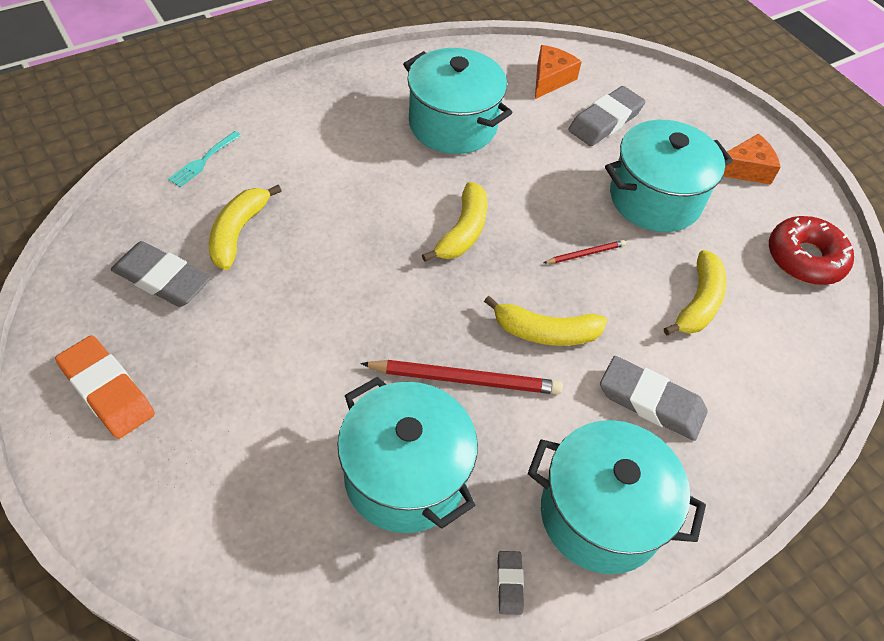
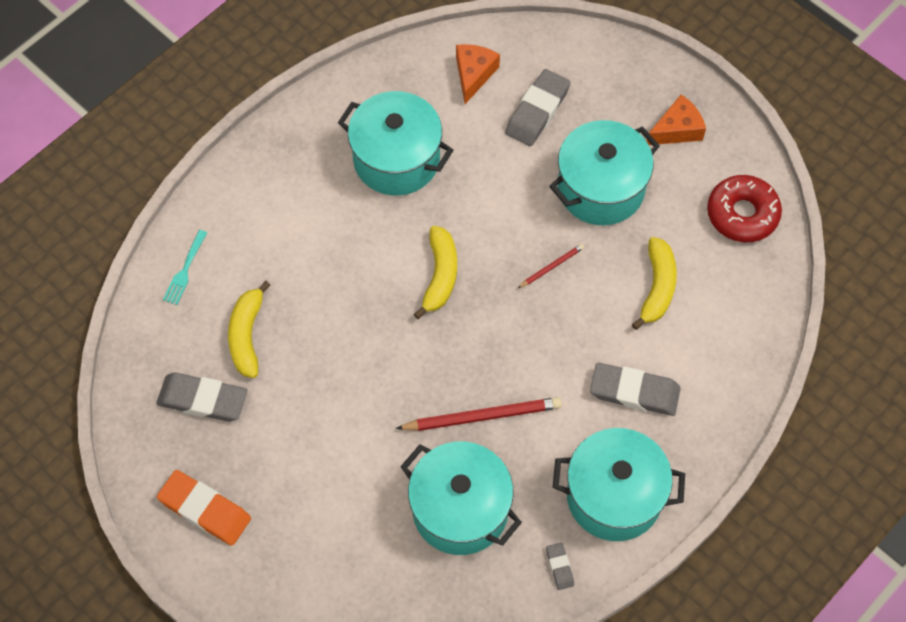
camera: 10 degrees left, 10 degrees up
yellow banana [484,296,607,346] -> none

